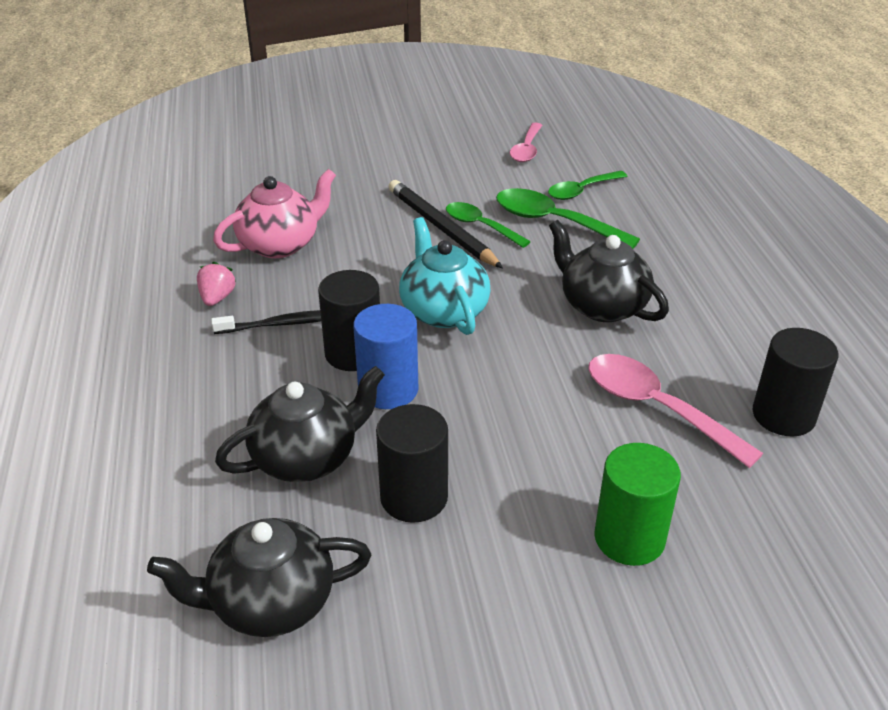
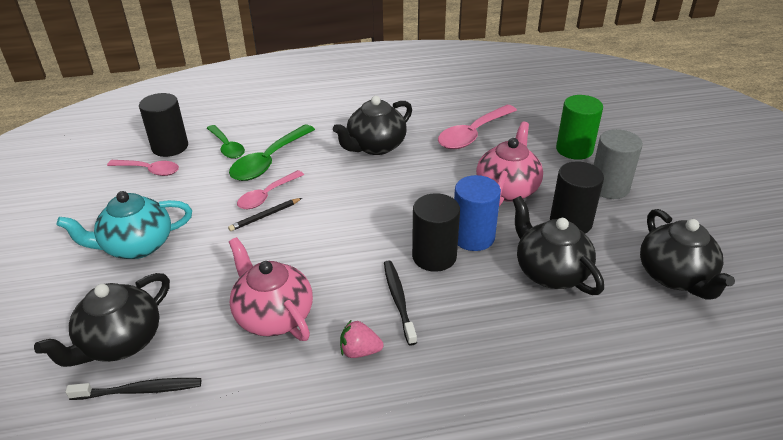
camera: 90 degrees left, 0 degrees up
black pencil [389,180,503,268] -> black pencil [228,198,302,231], size x0.52
turquoise teapot [399,217,491,335] -> turquoise teapot moved to [57,191,192,259]
green spoon [446,202,531,248] -> pink spoon [237,170,304,209]
black cylinder [753,328,838,437] -> black cylinder moved to [139,93,188,157]
none -> black teapot [34,273,170,367]
none -> black toothbrush [65,378,201,400]
none -> pink teapot [476,122,543,206]
none -> grey cylinder [594,129,643,199]

